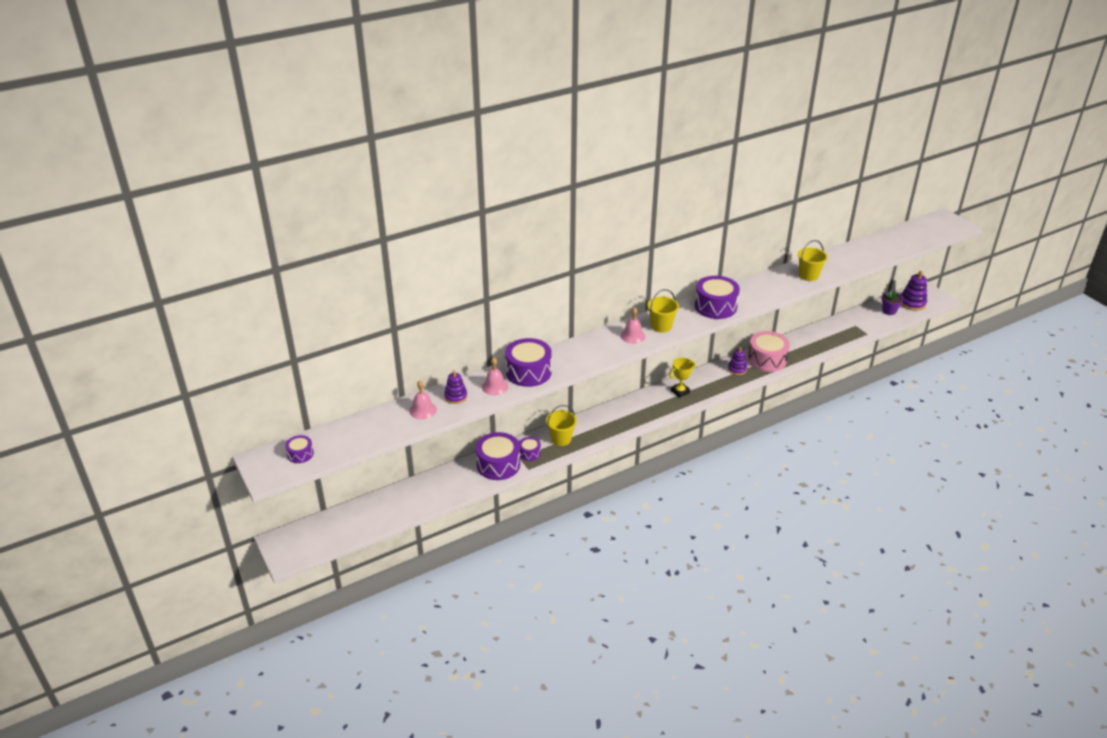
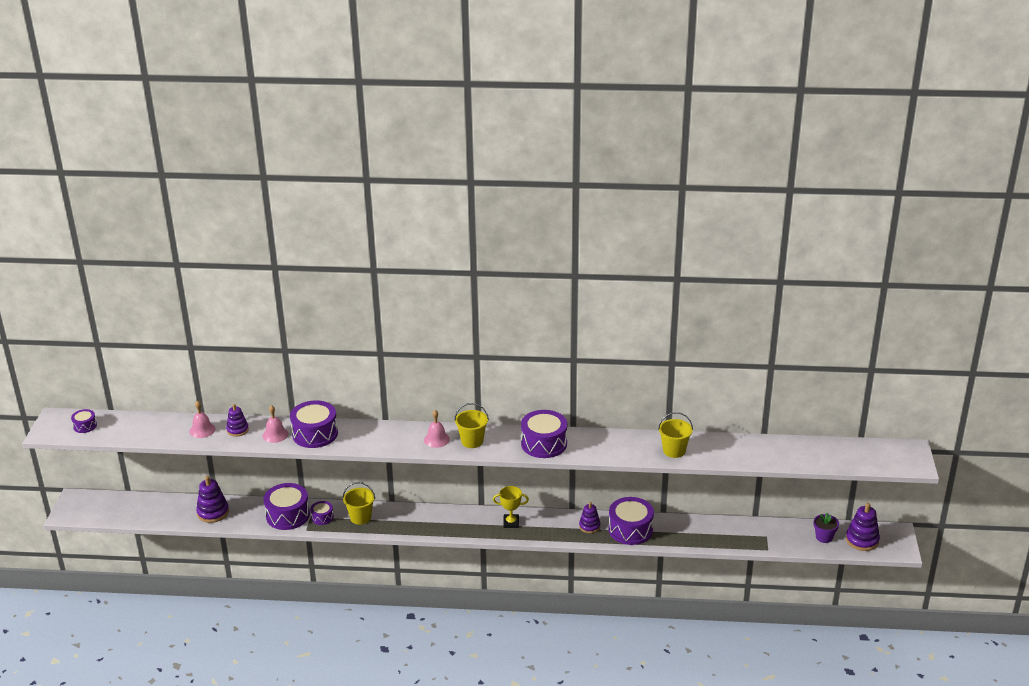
camera: 35 degrees right, 5 degrees down
pink drum [748,331,790,372] -> purple drum [608,497,654,545]
none -> purple stacking toy [196,476,229,523]

